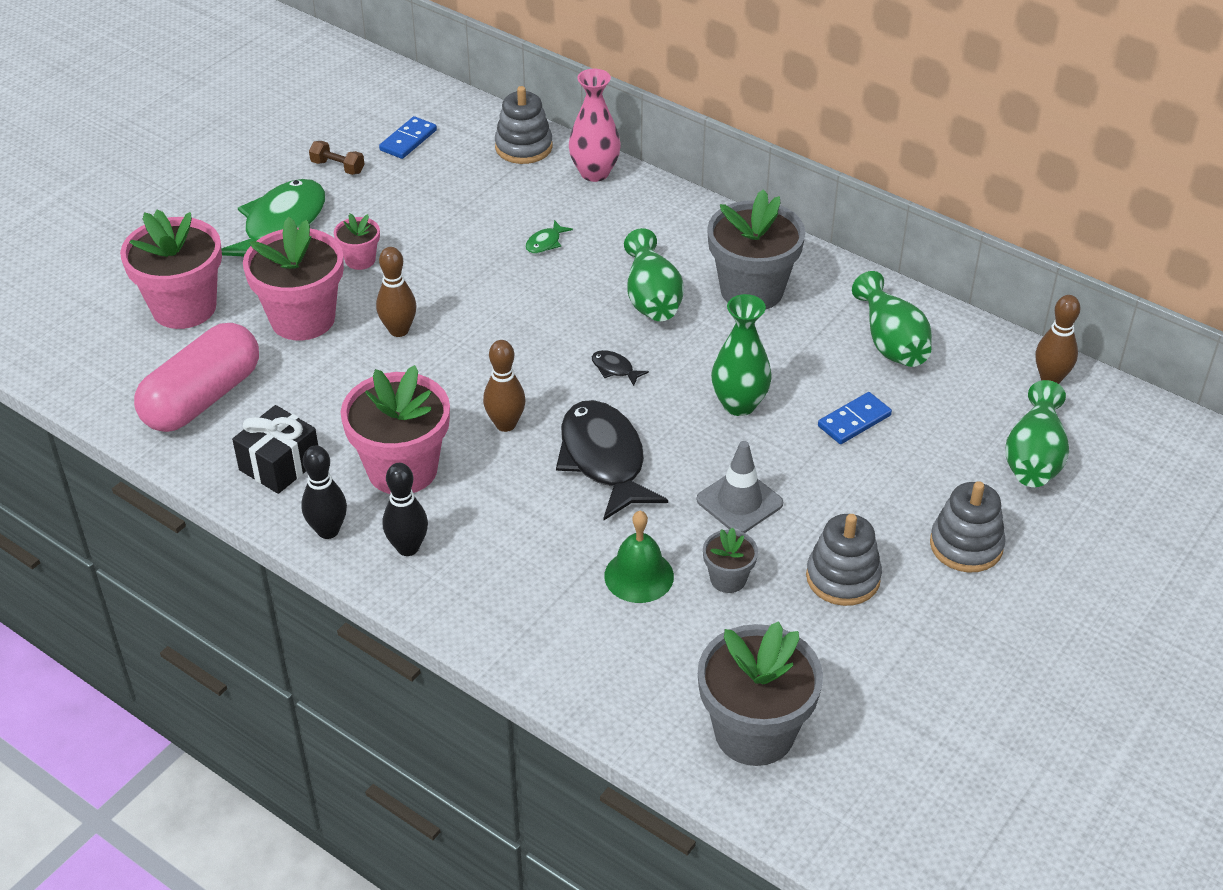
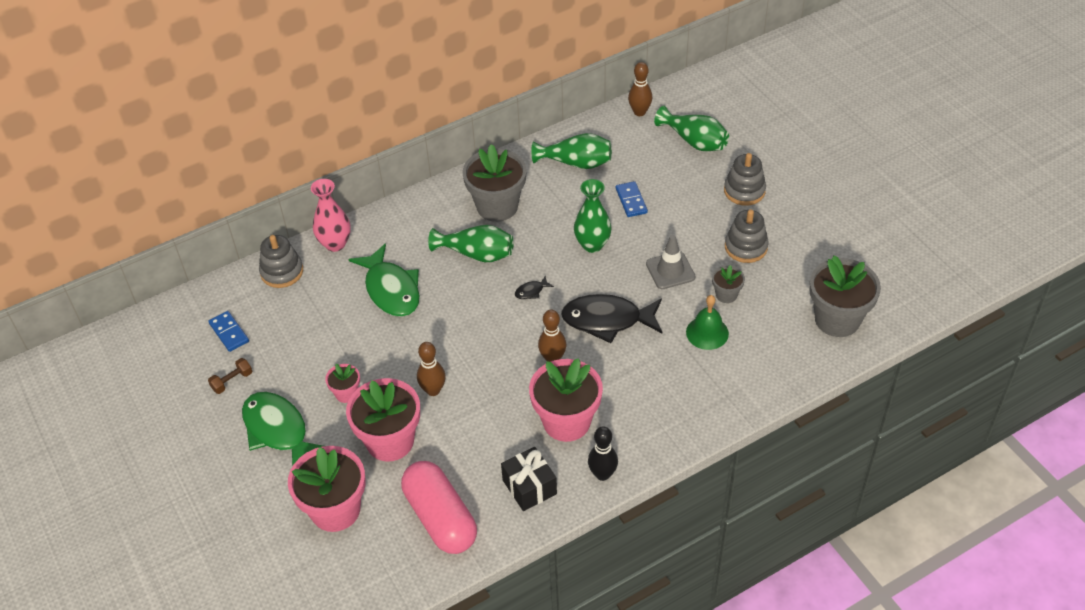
camera: 65 degrees left, 5 degrees up
black bowling pin [383,463,428,556] -> none
green fish [525,220,573,253] -> green fish [348,243,420,317], size x2.49

